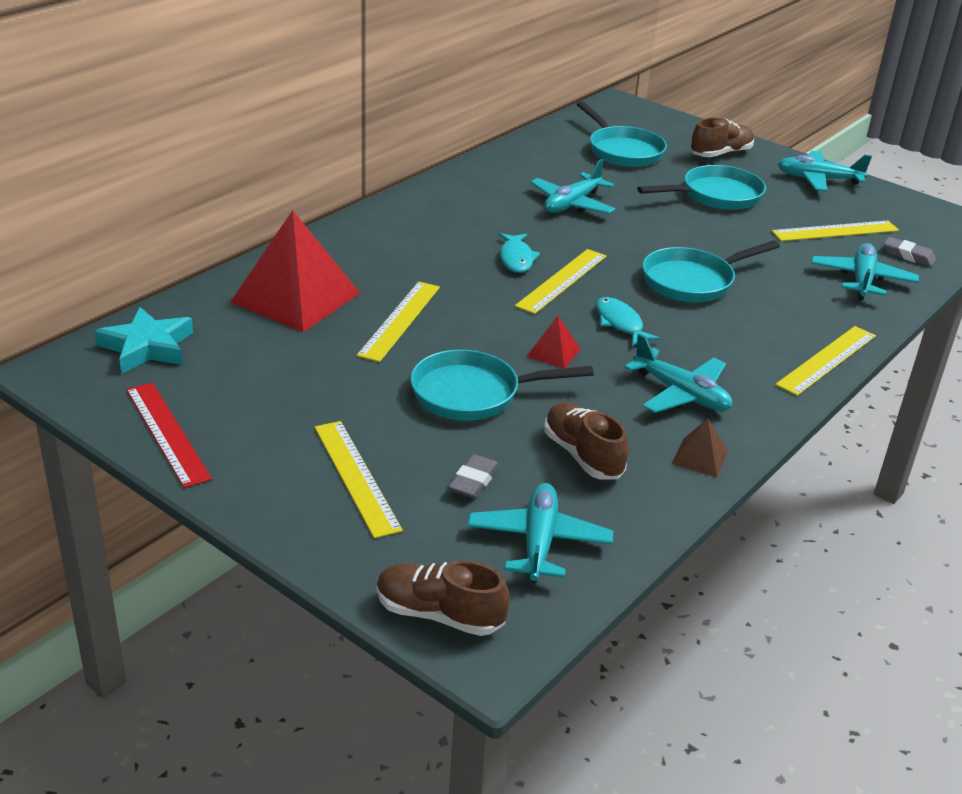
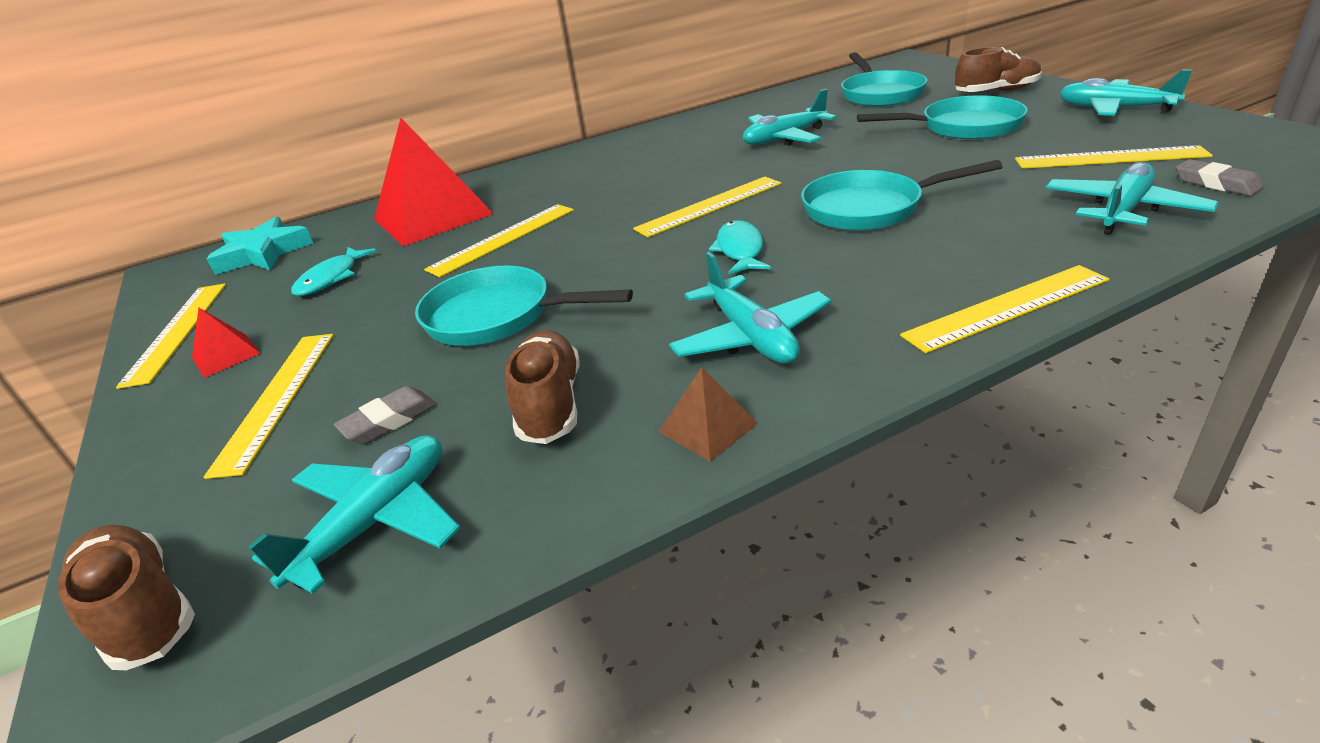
camera: 30 degrees right, 0 degrees up
red ruler [126,382,212,488] -> yellow ruler [116,284,226,389]
turquoise fish [499,233,540,273] -> turquoise fish moved to [291,247,376,296]
red pyramid [526,316,581,368] -> red pyramid moved to [192,308,261,378]

